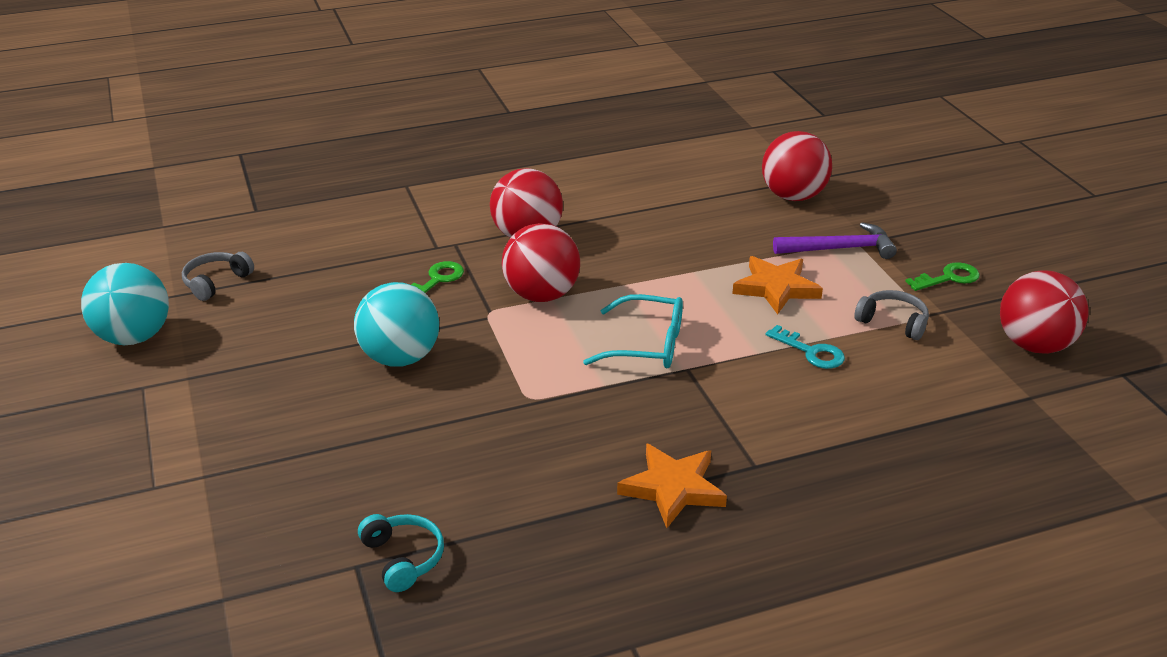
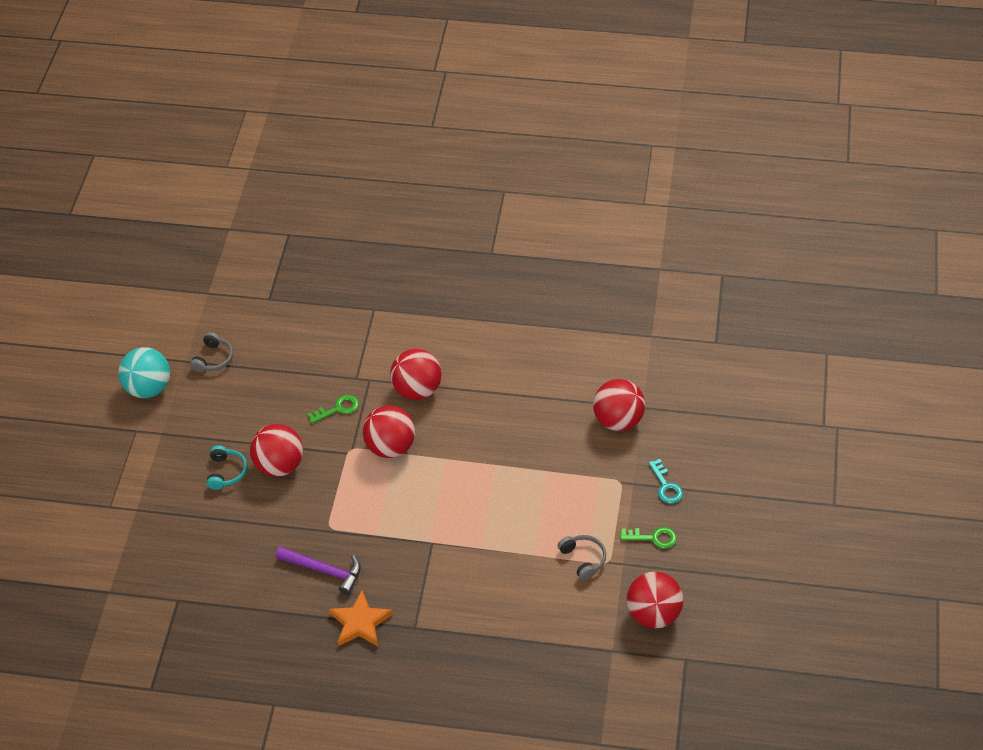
camera: 30 degrees right, 15 degrees up
grey headphones [182,252,254,301] -> grey headphones turned 135 degrees clockwise [190,332,233,372]
turquoise ball [354,282,439,366] -> red ball [250,424,303,477]
turquoise headphones [358,514,444,592] -> turquoise headphones moved to [207,445,247,490]
turquoise glasses [583,294,683,368] -> none
orange star [732,256,823,315] -> none
turquoise key [766,325,845,369] -> turquoise key moved to [649,459,683,503]
purple hammer [773,223,897,259] -> purple hammer moved to [276,546,361,595]

